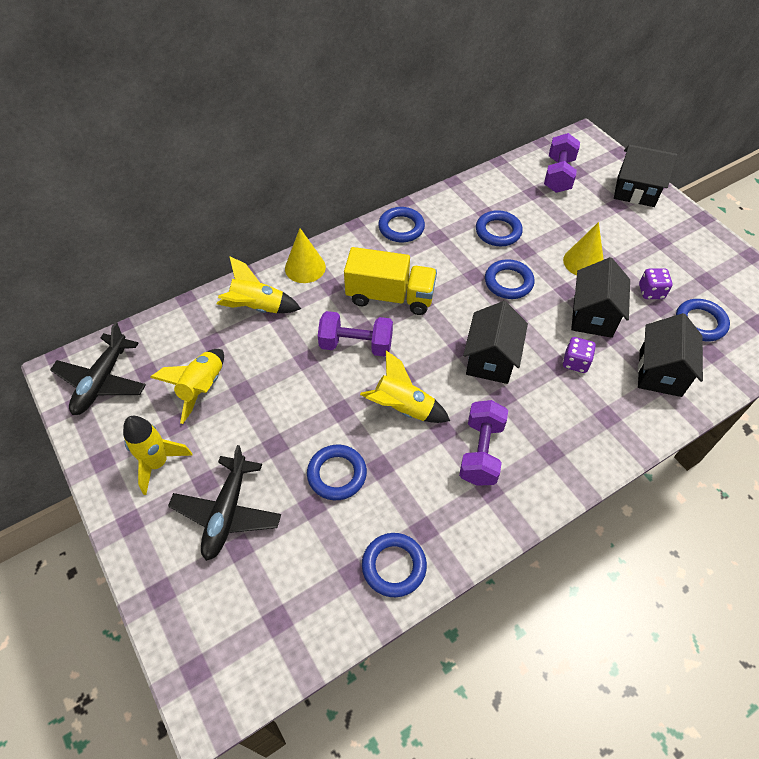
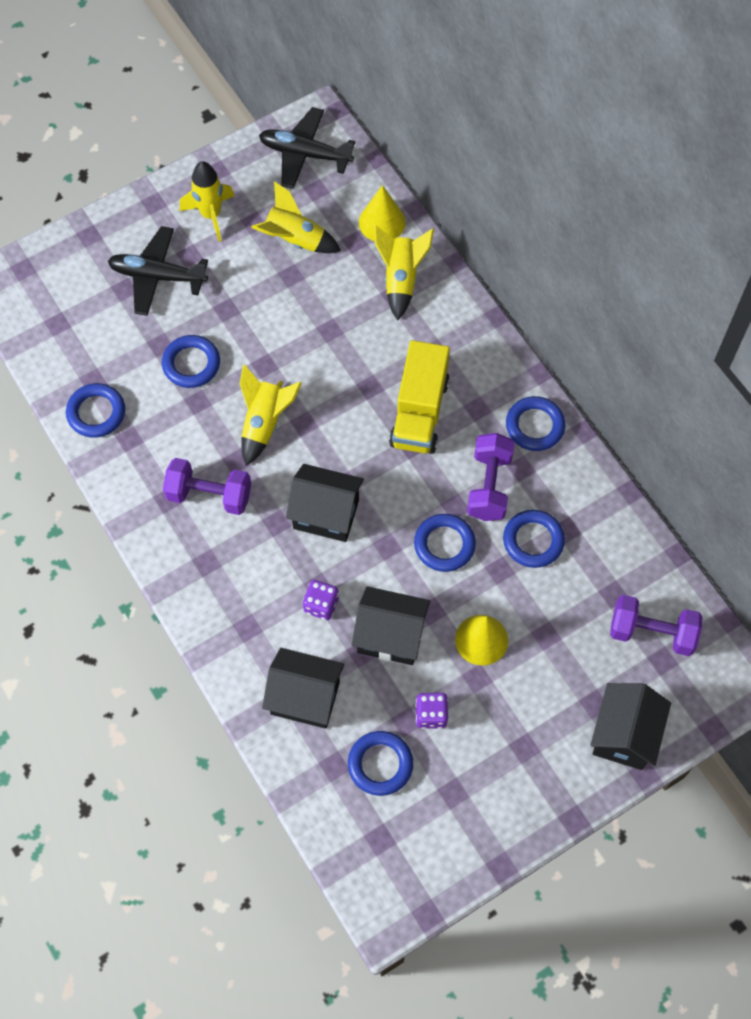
camera: 90 degrees right, 10 degrees up
yellow cone [285,228,326,283] -> yellow cone moved to [359,185,406,241]
purple dumbbell [318,311,393,357] -> purple dumbbell moved to [467,433,515,521]

